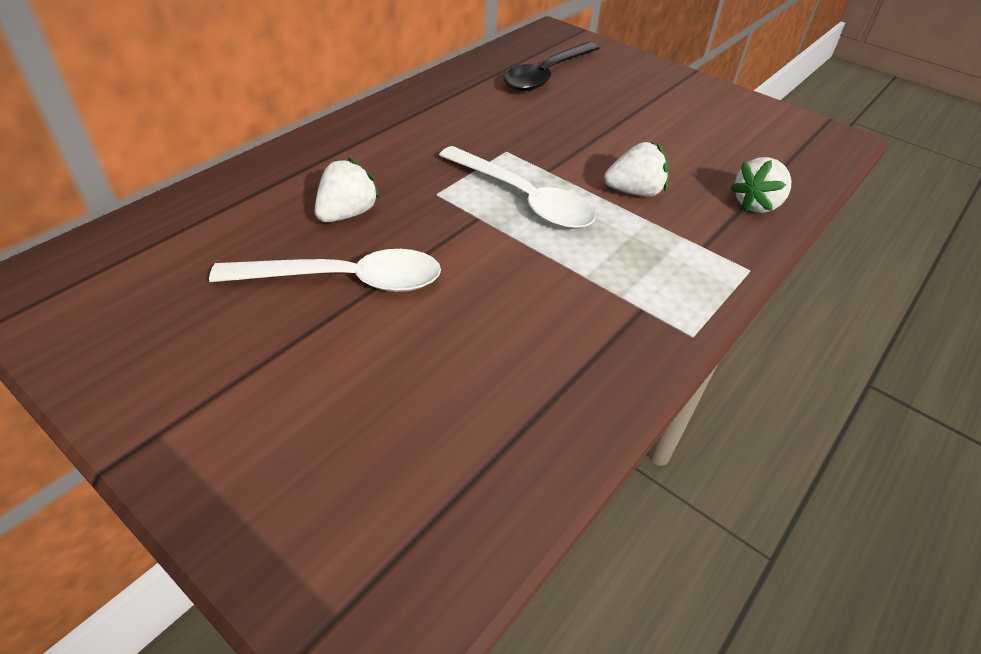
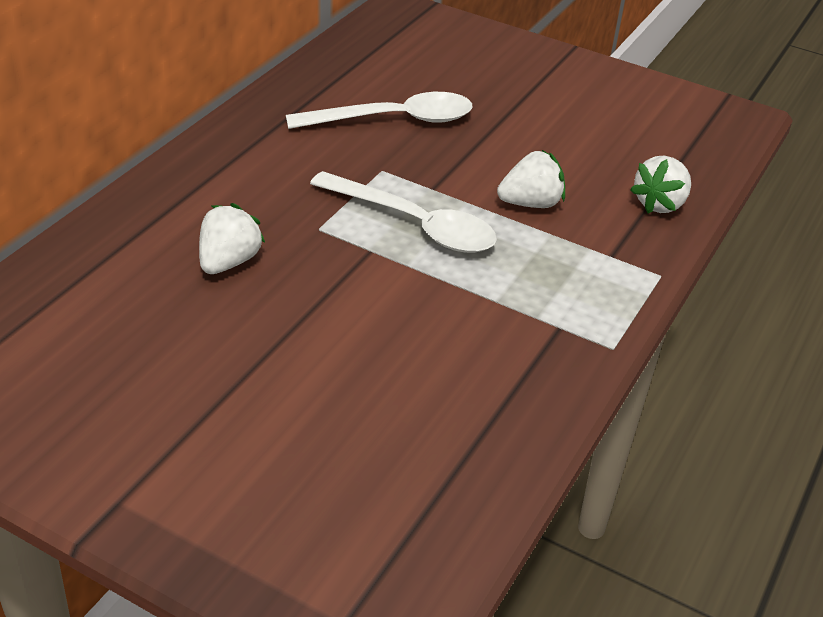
camera: 10 degrees left, 5 degrees down
white spoon [209,249,441,292] -> white spoon moved to [286,92,472,129]
black spoon [504,42,599,91] -> none

